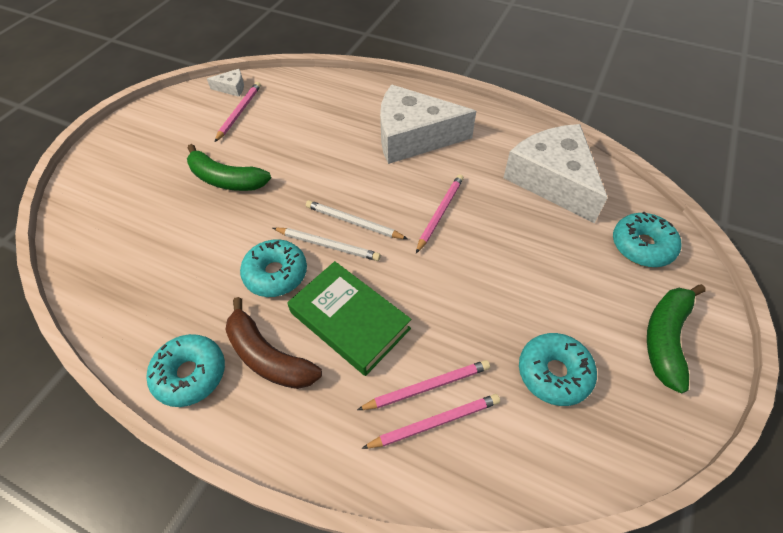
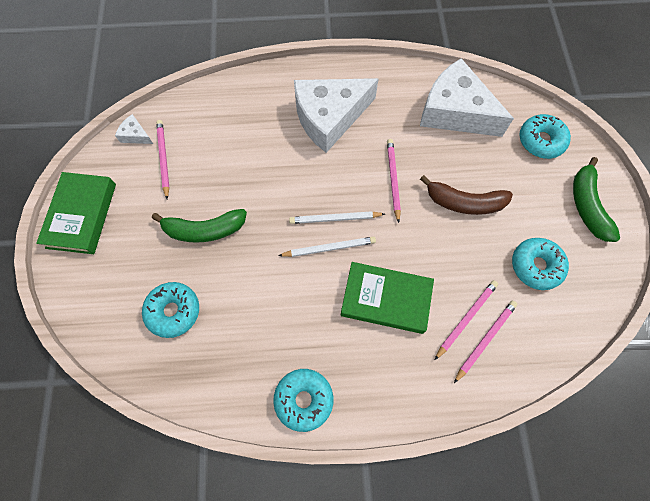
camera: 30 degrees left, 15 degrees up
white cheese [207,69,244,97] -> white cheese turned 120 degrees counterclockwise [115,114,153,144]
brown banana [225,297,322,389] -> brown banana moved to [420,175,513,215]
turquoise donut [240,239,307,297] -> turquoise donut moved to [142,282,199,338]
none -> green book [36,172,116,254]

